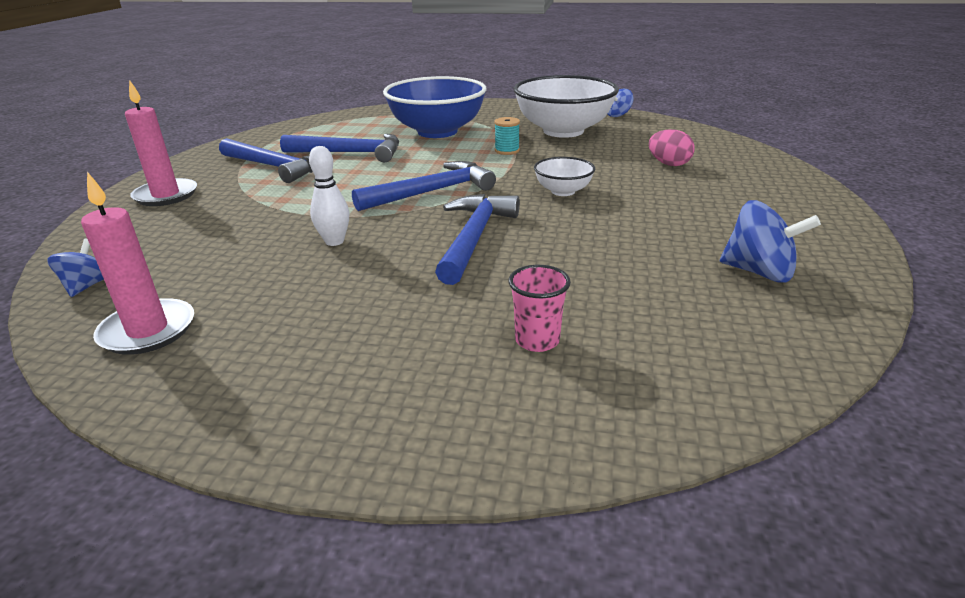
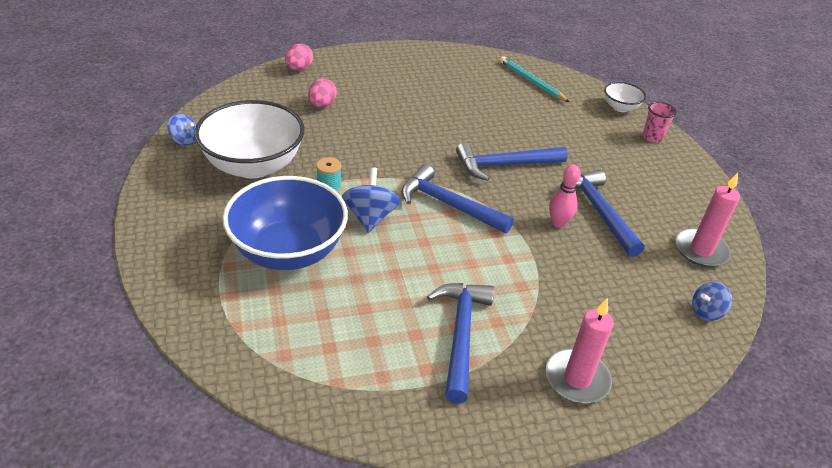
camera: 120 degrees left, 10 degrees up
blue hammer [280,134,399,163] -> blue hammer moved to [560,170,644,257]
white bowling pin [309,146,349,246] -> pink bowling pin [549,164,581,228]
pink cup [508,265,571,352] -> pink cup moved to [642,102,677,143]
white bowl [534,157,595,196] -> white bowl moved to [604,82,646,112]
blue spinning top [720,200,821,283] -> blue spinning top moved to [342,167,400,233]
none -> pink egg [285,44,313,71]
none -> turquoise pencil [500,56,569,102]

